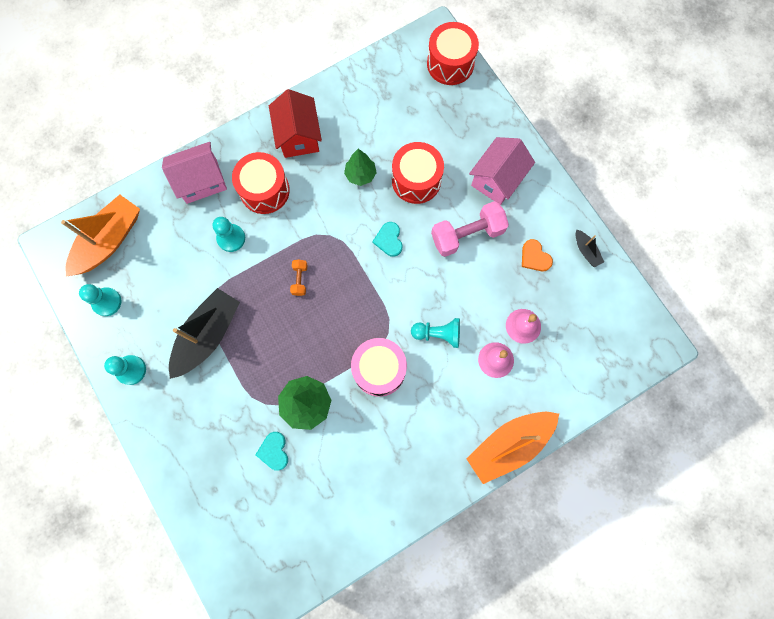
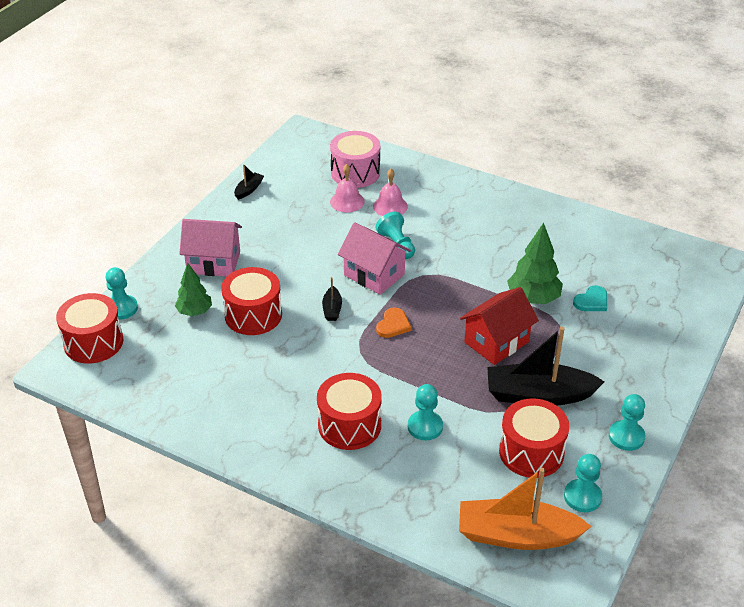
camera: 120 degrees left, 35 degrees down
pink house [162,142,227,204] -> pink house moved to [338,222,411,295]
red house [269,89,322,158] -> red house moved to [460,287,539,365]
orange dumbbell [290,259,307,296] -> none
green tree [344,149,377,186] -> green tree moved to [175,263,212,316]
pink drum [351,338,407,397] -> pink drum moved to [330,131,380,188]
turquoise heart [372,222,403,257] -> black boat [322,277,342,321]
pink dumbbell [431,201,509,257] -> none
orange boat [466,412,559,484] -> none
orange heart [522,239,553,271] -> orange heart moved to [376,307,411,338]
none -> turquoise pawn [106,267,138,320]
none -> red drum [499,399,569,478]

